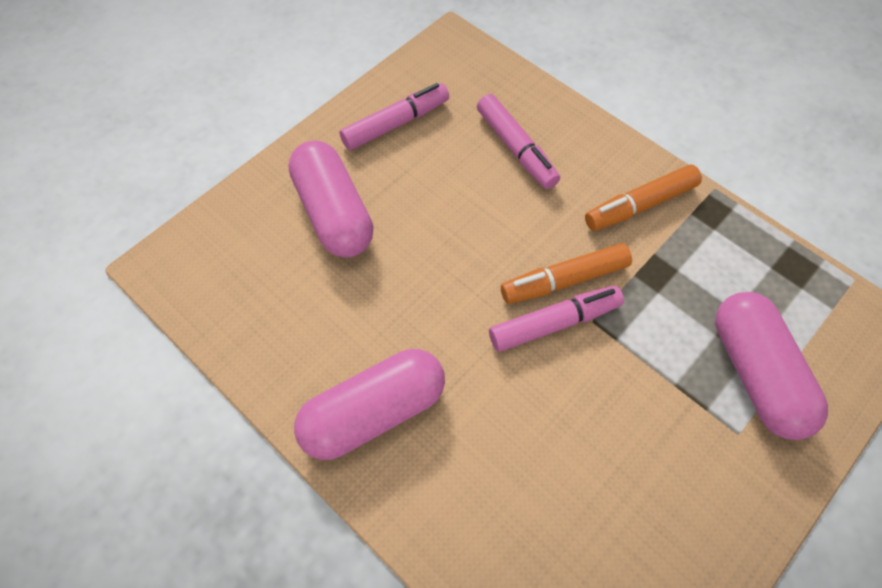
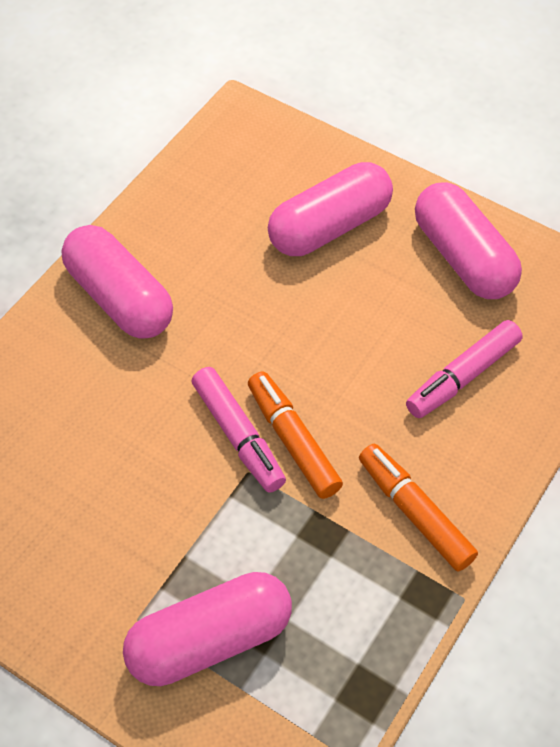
camera: 80 degrees right, 5 degrees down
pink marker [340,83,449,150] -> pink capsule [415,182,522,299]

